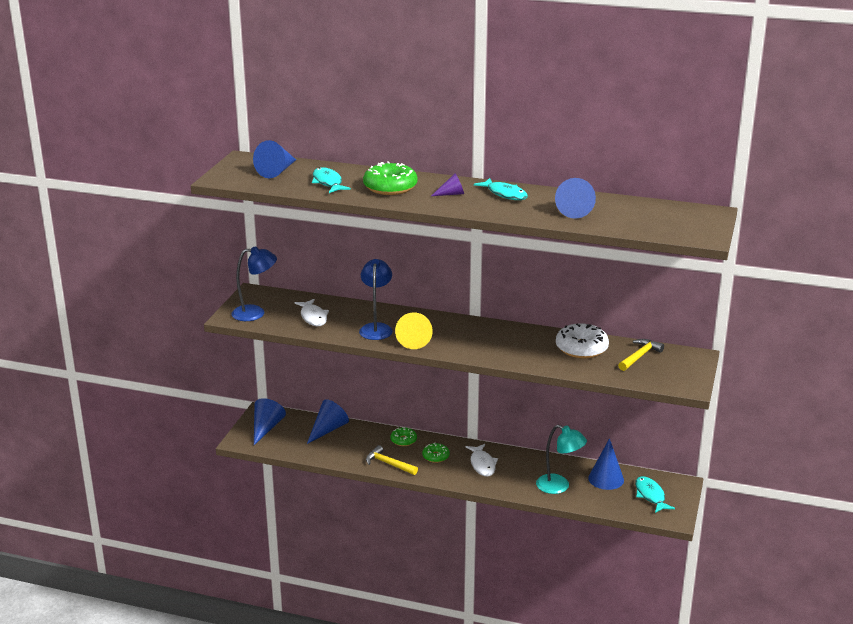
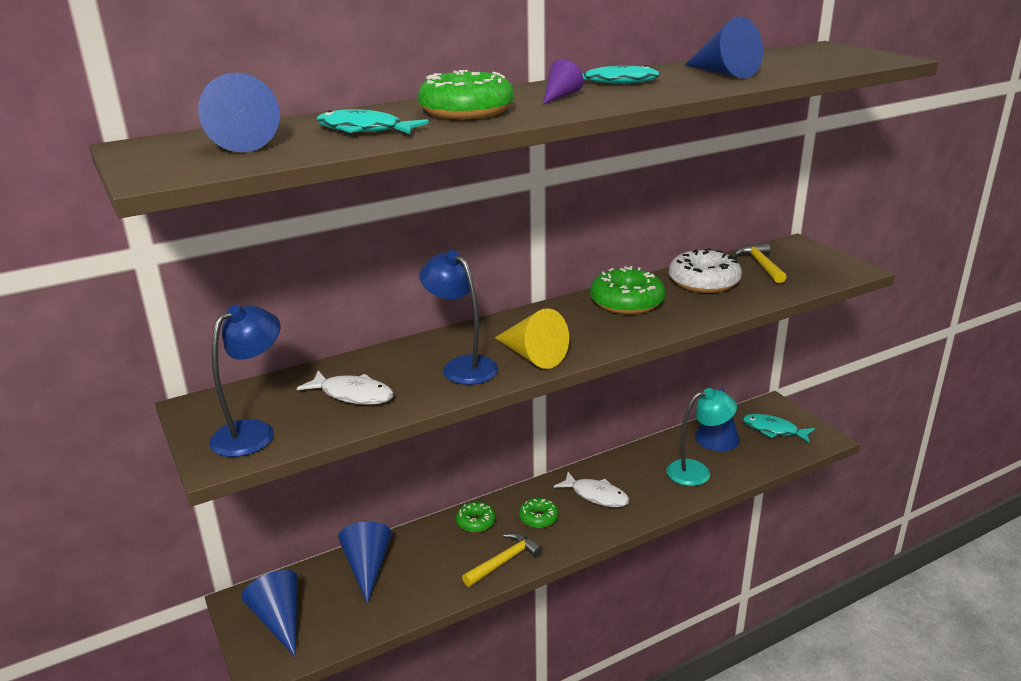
camera: 45 degrees left, 0 degrees up
yellow hammer [366,445,418,475] -> yellow hammer turned 150 degrees clockwise [462,532,543,587]
none -> green donut [590,266,665,314]

